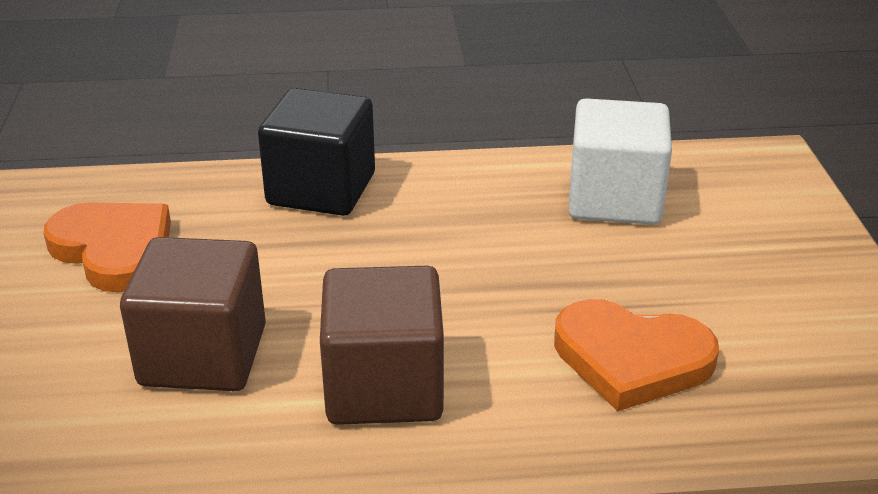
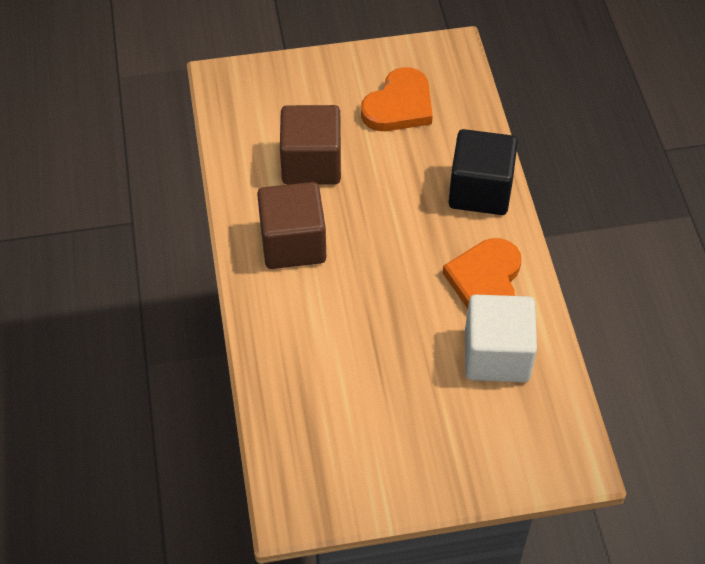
camera: 85 degrees right, 20 degrees up
orange heart [554,299,719,411] -> orange heart moved to [443,238,521,309]

